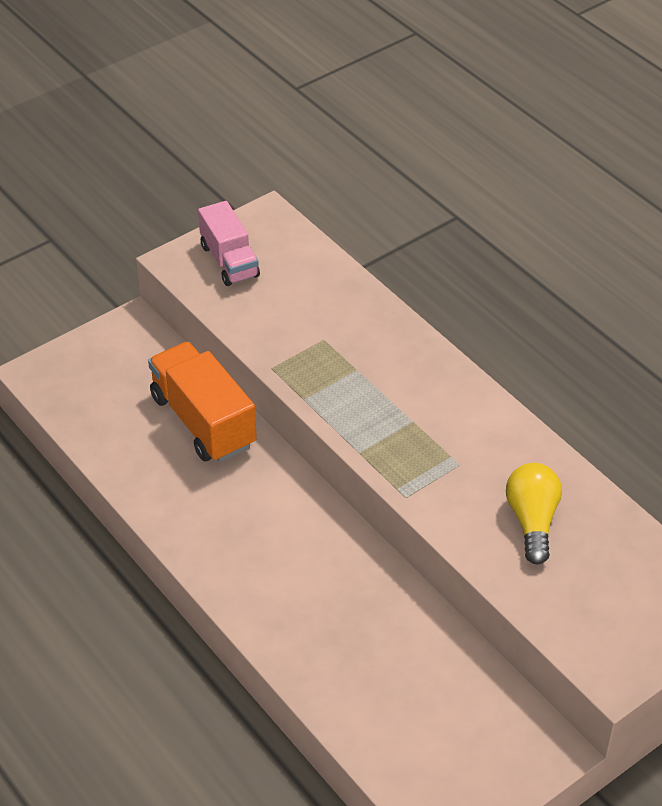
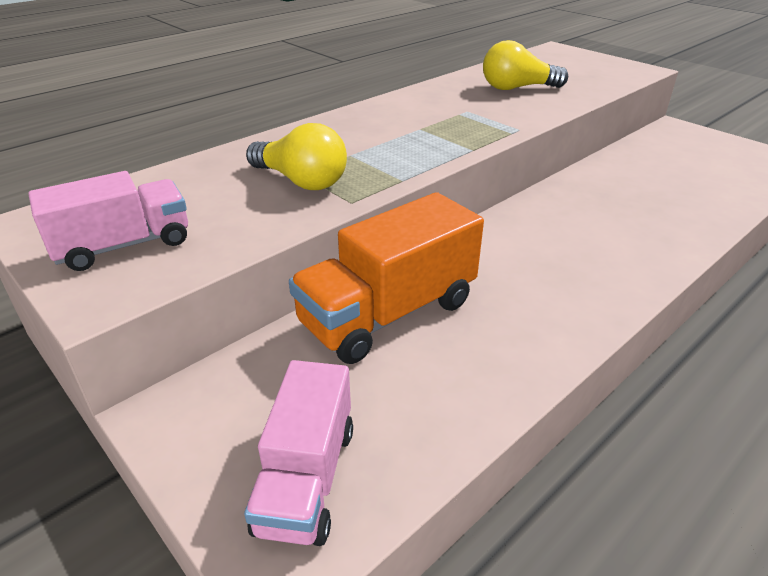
camera: 95 degrees left, 10 degrees down
none -> pink truck [244,360,353,546]
none -> yellow light bulb [246,123,347,190]

